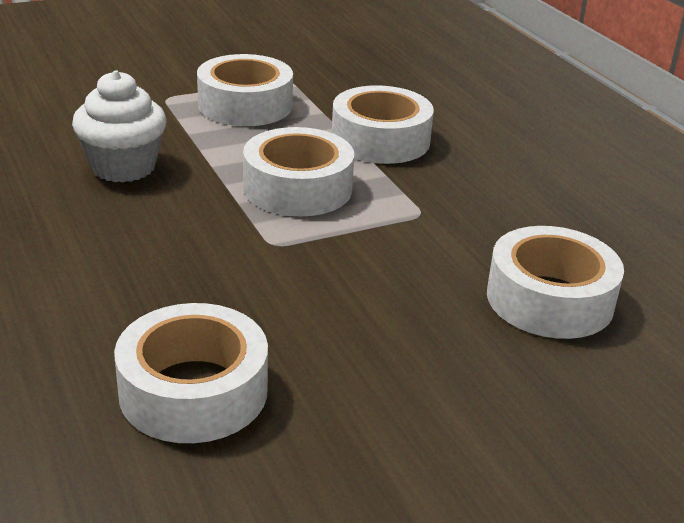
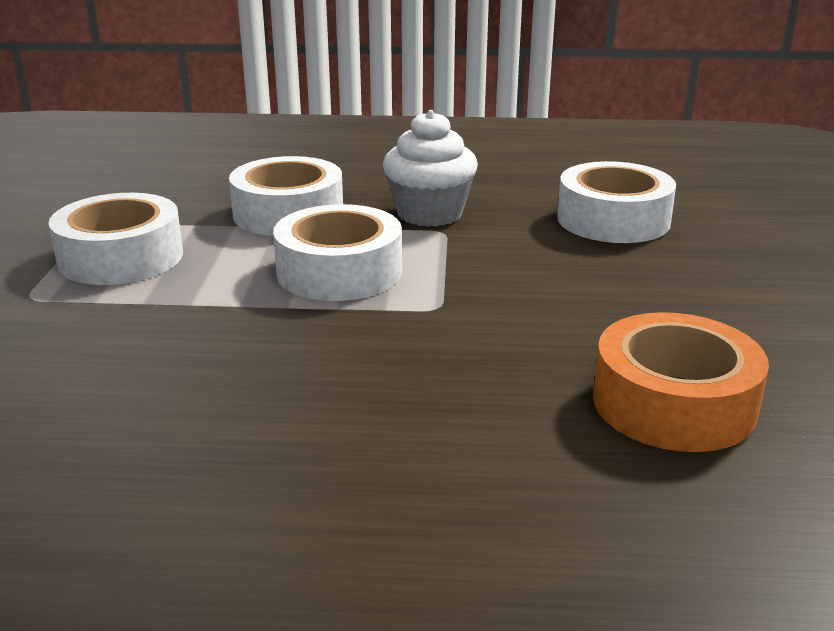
camera: 60 degrees left, 5 degrees down
white cupcake [72,70,166,183] -> white cupcake moved to [383,110,478,227]
white tape [114,303,268,443] -> orange tape [593,312,769,452]

